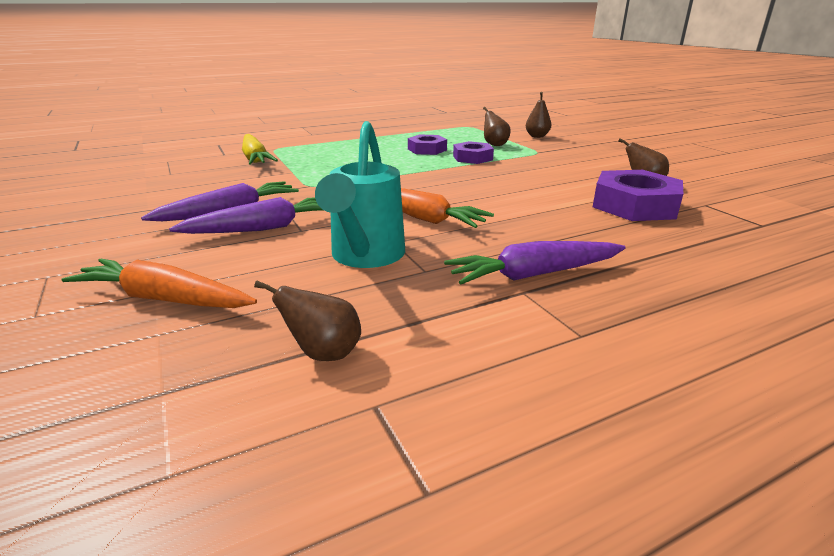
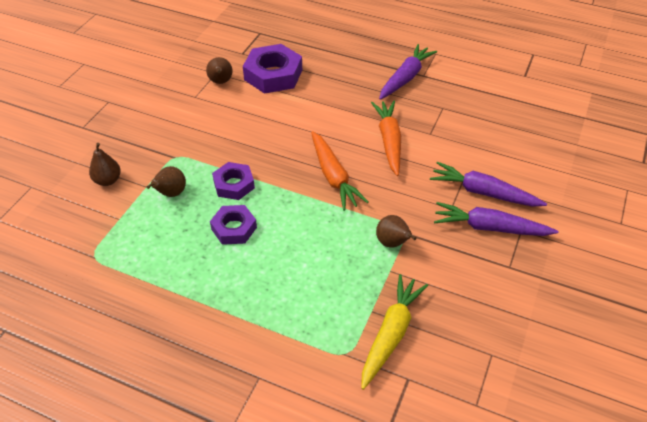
camera: 130 degrees left, 20 degrees up
orange carrot [61,259,257,308] -> orange carrot moved to [311,131,368,211]
brown pear [254,281,361,361] -> brown pear moved to [376,215,417,248]
turquoise watering can [315,121,405,268] -> none
purple carrot [444,241,626,285] -> purple carrot turned 90 degrees counterclockwise [379,44,437,100]

